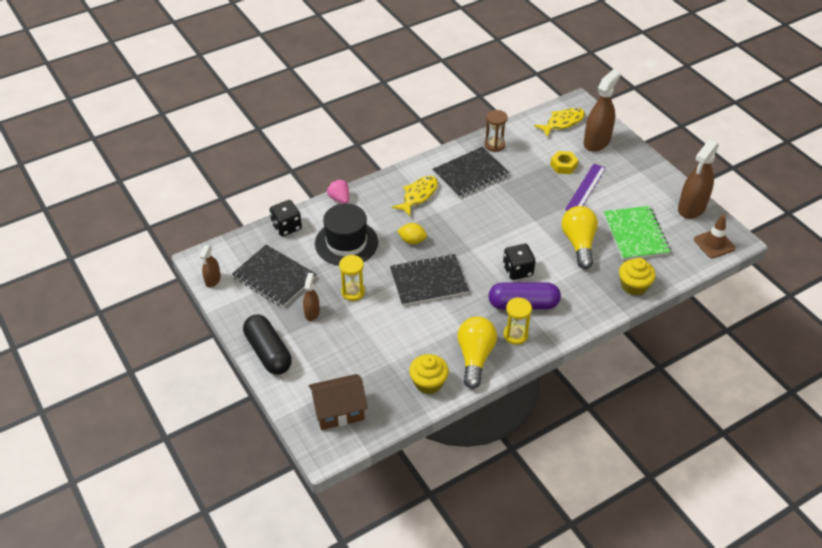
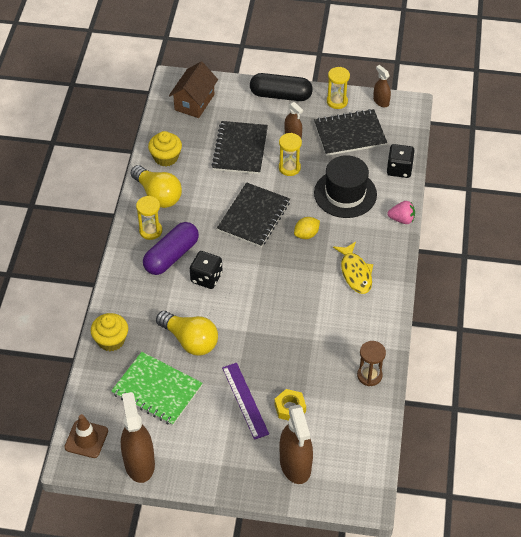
camera: 130 degrees right, 5 degrees up
black notebook [432,147,509,198] -> black notebook moved to [212,121,268,174]
yellow fish [534,108,585,137] -> none
none -> yellow hourglass [327,67,350,109]

